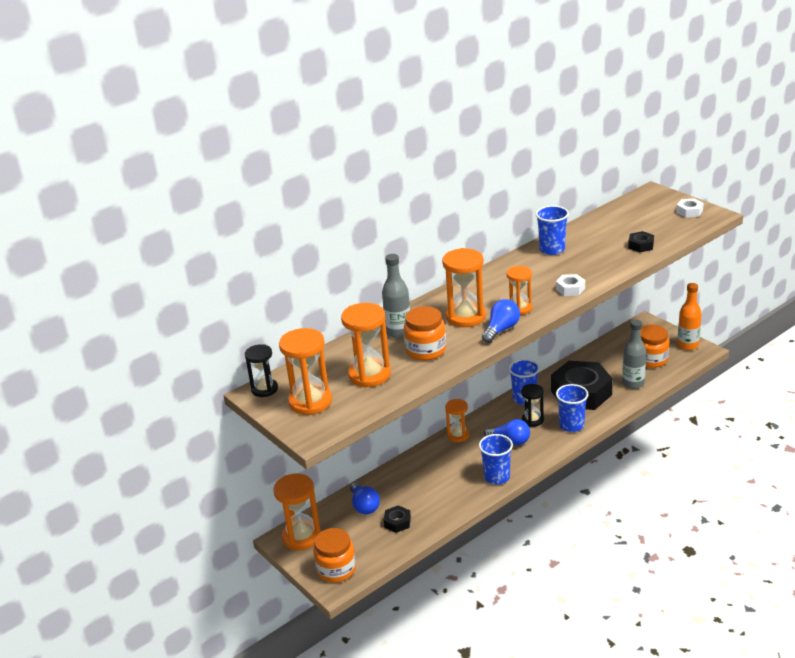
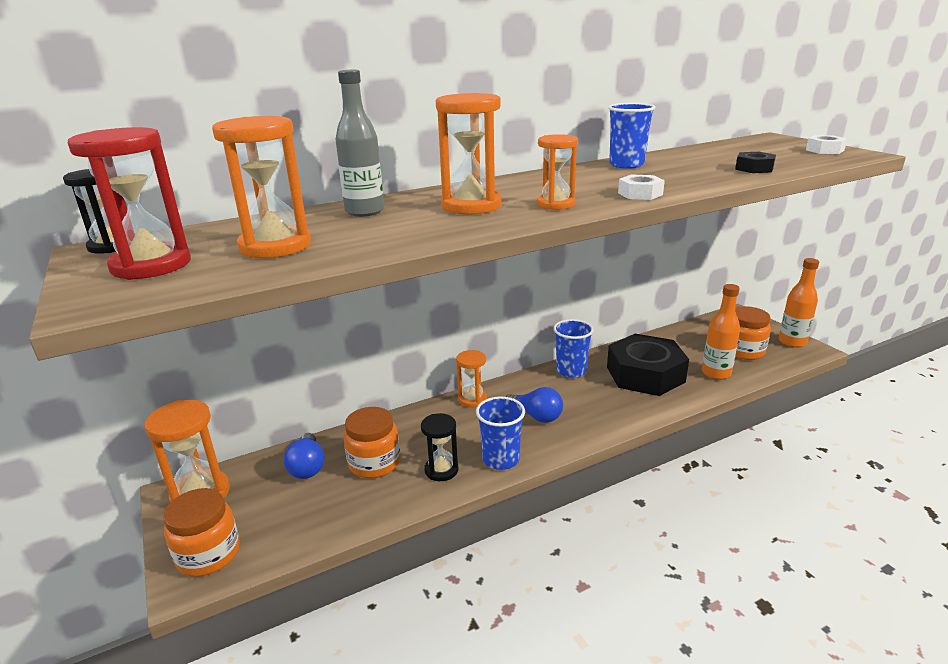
camera: 10 degrees right, 5 degrees down
orange hourglass [279,328,332,415] -> red hourglass [68,127,191,280]
black nut [384,505,411,533] -> none
orange jar [404,306,446,361] -> orange jar moved to [344,407,400,478]
blue light bulb [482,299,520,343] -> none
black hourglass [521,384,544,427] -> black hourglass moved to [421,413,458,481]
blue cup [556,384,589,432] -> none
grey bottle [622,320,646,389] -> orange bottle [702,284,740,380]

